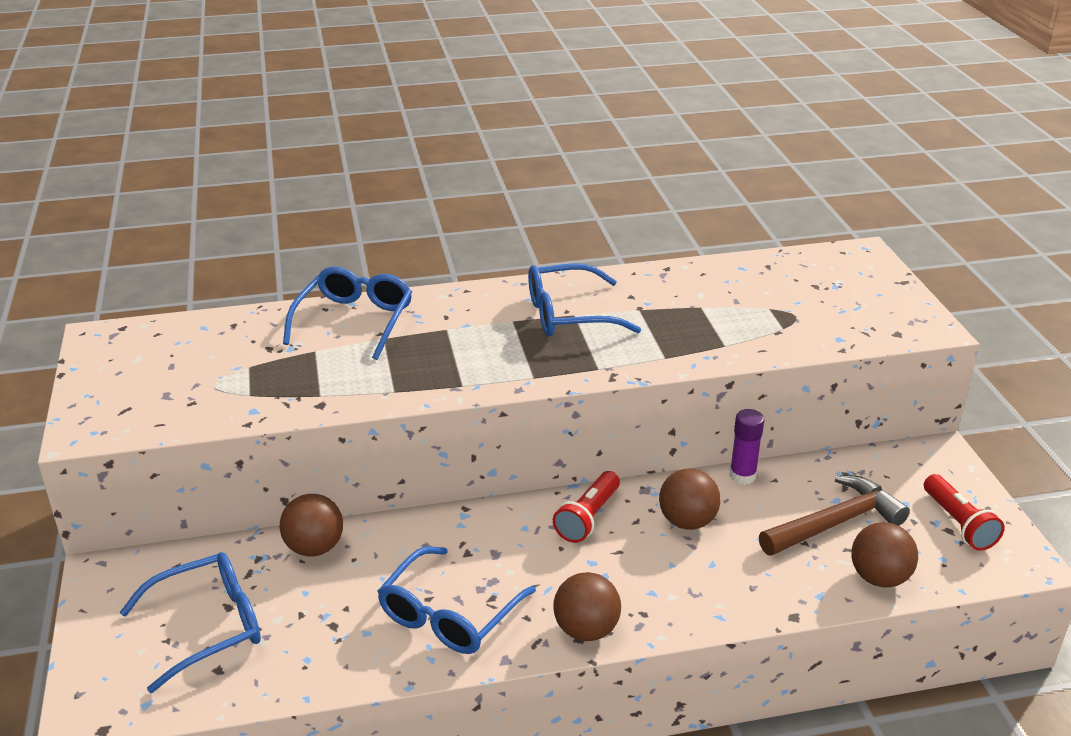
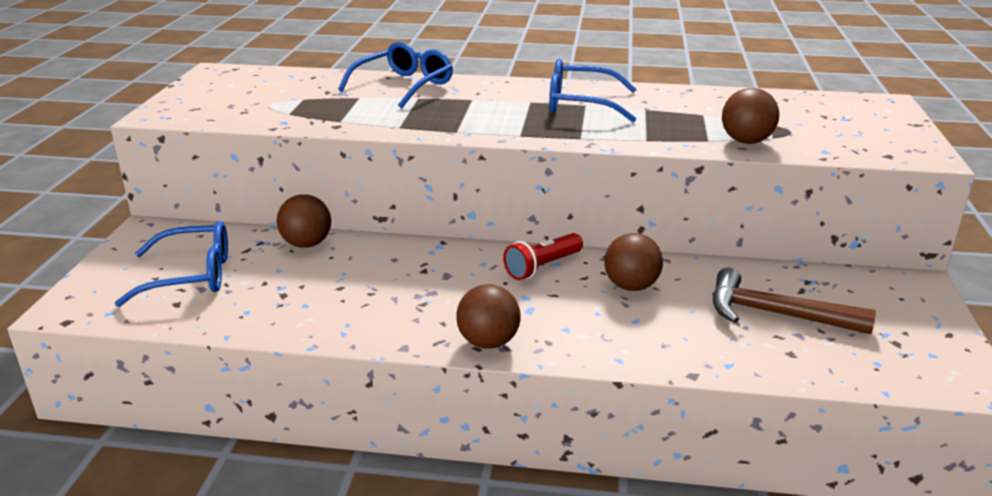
camera: 20 degrees right, 5 degrees down
blue glasses [377,546,536,654] -> none
purple glue stick [729,409,764,485] -> none
brown hammer [759,475,910,556] -> brown hammer turned 150 degrees counterclockwise [712,268,876,334]
brown ball [852,522,918,587] -> brown ball moved to [722,88,779,144]
red flashlight [924,474,1005,551] -> none

